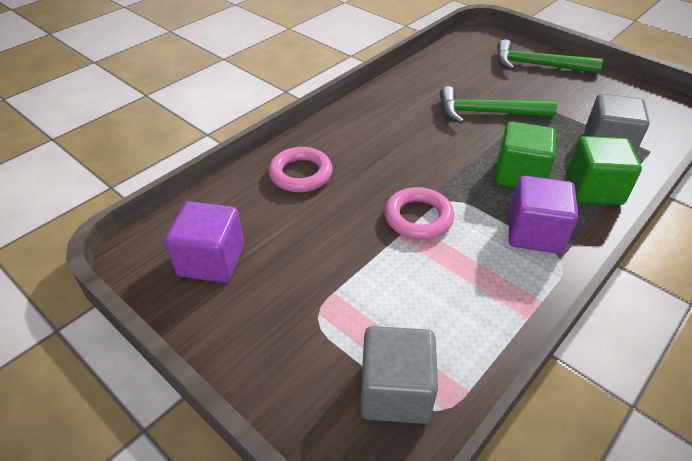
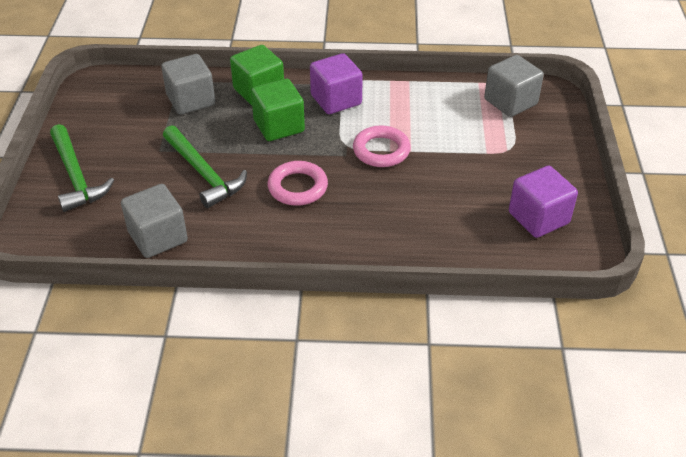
camera: 130 degrees left, 0 degrees up
pink ring [269,147,333,192] -> pink ring moved to [267,161,328,206]
none -> grey cube [121,184,188,258]

